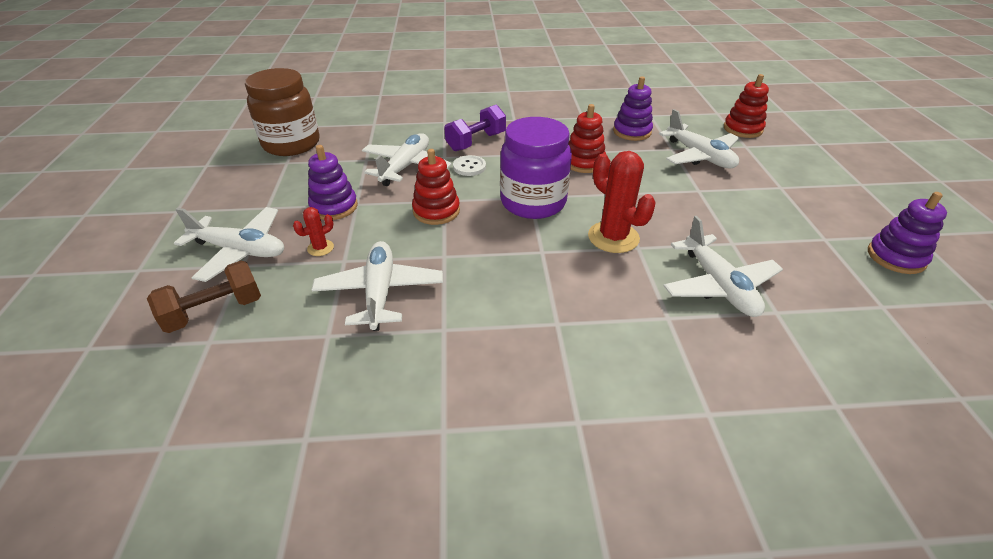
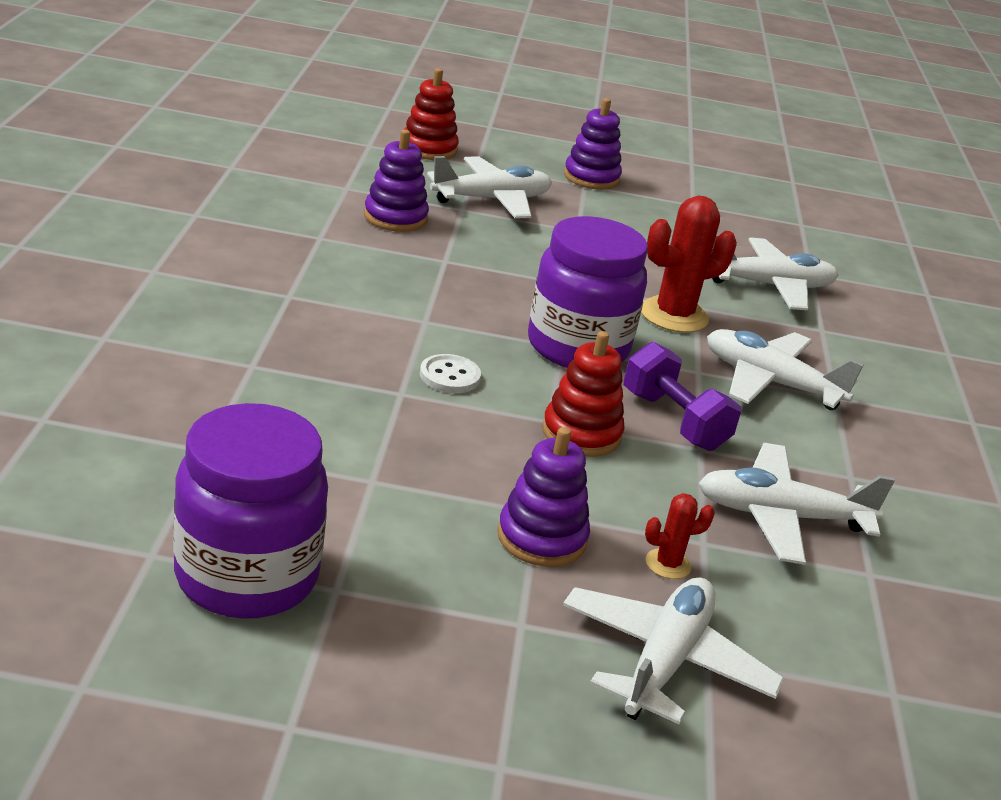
camera: 85 degrees left, 10 degrees down
brown dumbbell [147,261,261,333] -> none
brown jar [245,68,320,156] -> purple jar [173,403,328,619]
red cactus [293,207,334,256] -> red cactus turned 75 degrees counterclockwise [645,493,715,579]
white plane [362,133,451,186] -> white plane moved to [707,329,864,410]
purple dumbbell [444,105,506,151] -> purple dumbbell moved to [624,342,741,451]
red stacking toy [569,104,606,173] -> none
purple stacking toy [868,192,947,274] -> purple stacking toy moved to [564,98,622,190]

